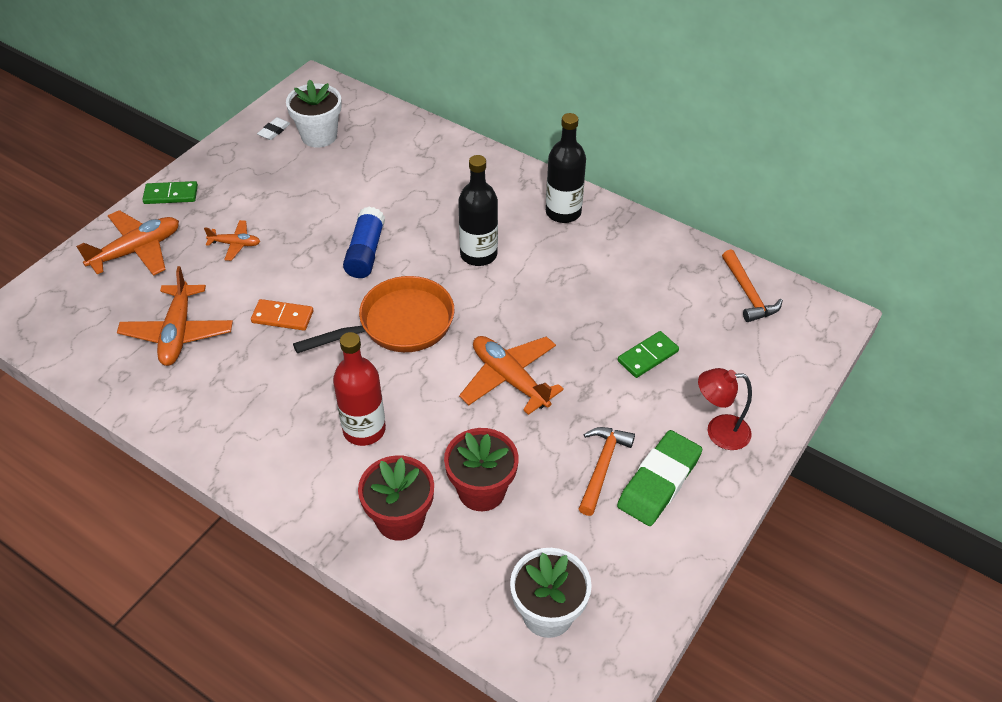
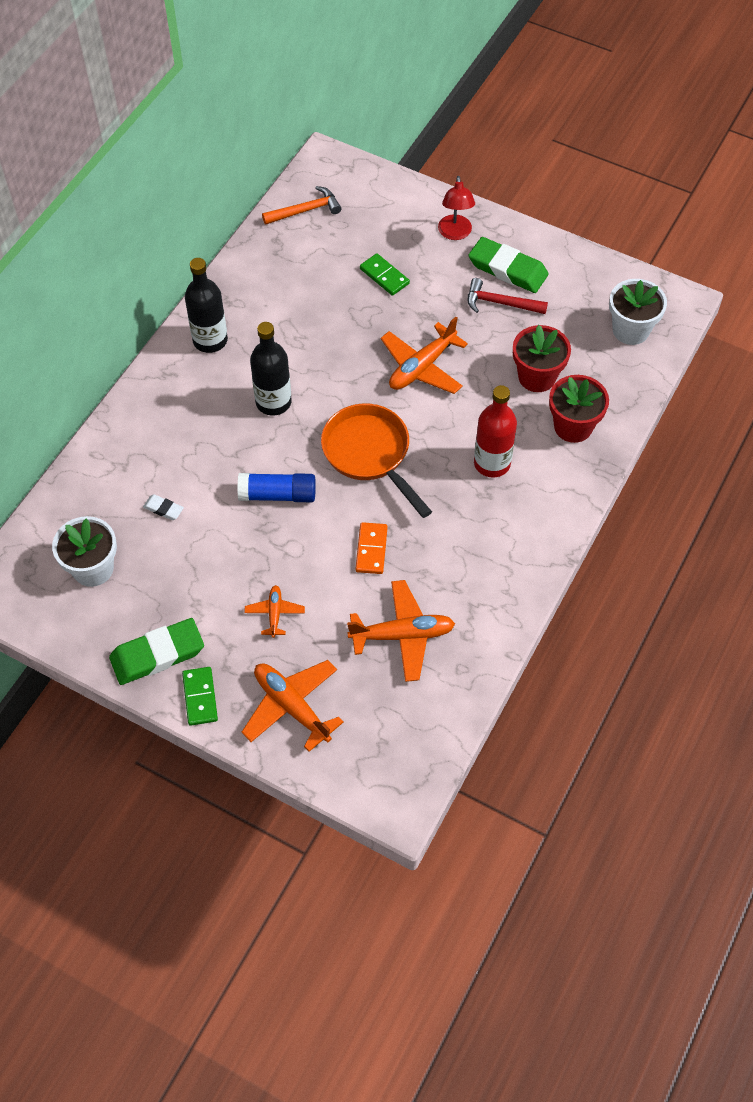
camera: 95 degrees left, 10 degrees up
white eraser [257,117,290,140] -> white eraser moved to [143,494,184,520]
orange hammer [579,427,635,516] -> red hammer [468,278,548,314]
none -> green eraser [109,618,204,685]

